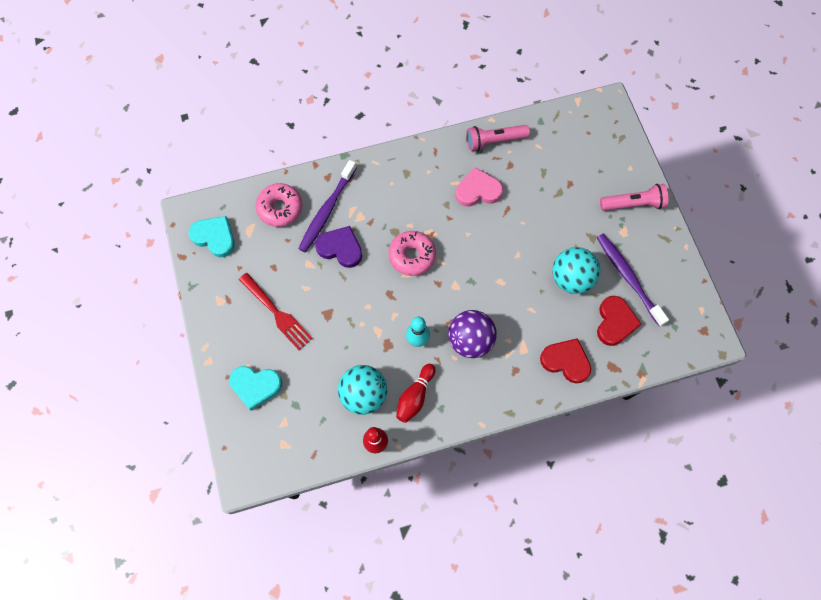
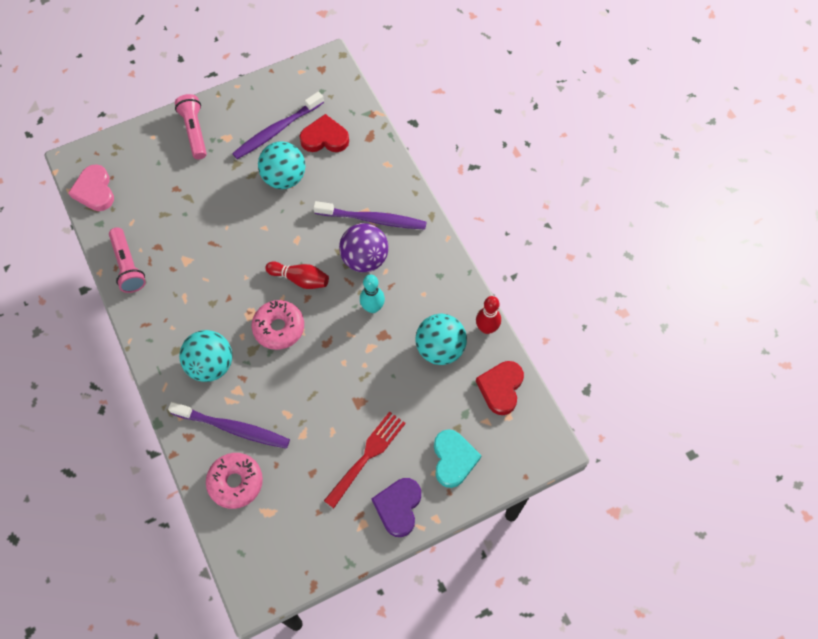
camera: 100 degrees left, 5 degrees down
turquoise heart [189,216,235,257] -> none
purple heart [315,226,362,268] -> purple heart moved to [371,478,421,537]
red bowling pin [396,364,435,423] -> red bowling pin moved to [265,261,329,289]
pink heart [455,167,503,207] -> pink heart moved to [68,164,114,211]
red heart [540,338,591,383] -> red heart moved to [476,361,524,415]
none -> turquoise ball [179,330,232,382]
none -> purple toothbrush [313,201,427,230]

